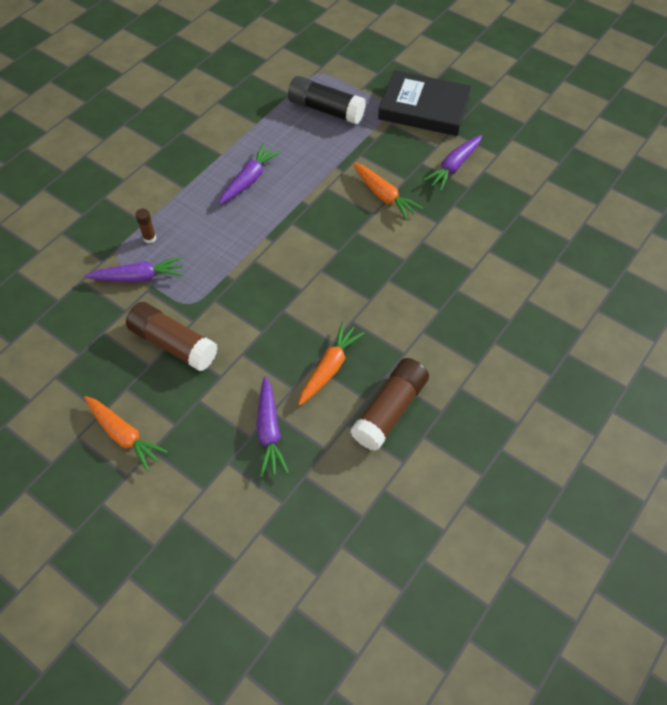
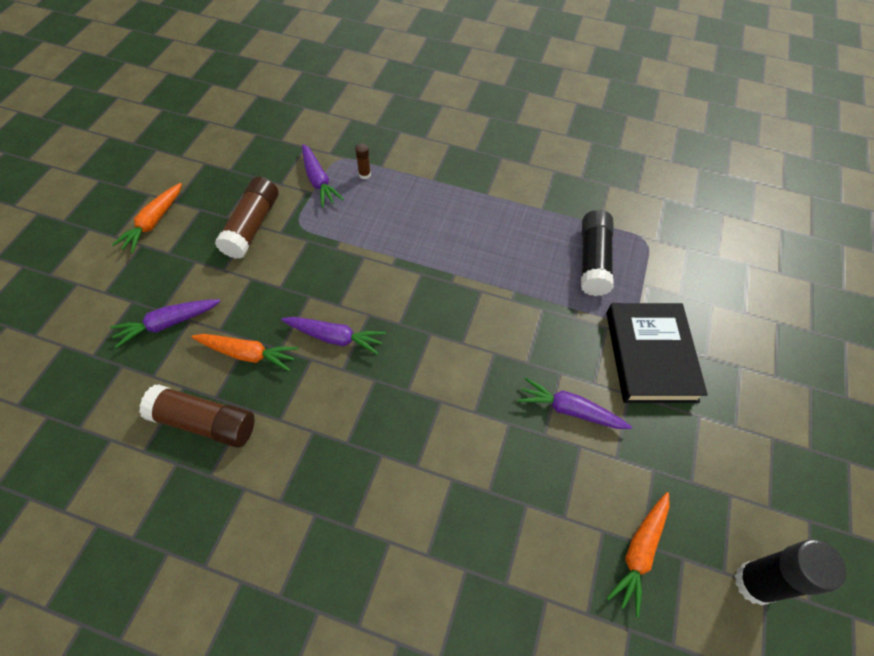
camera: 70 degrees right, 0 degrees up
purple carrot [219,143,281,204] -> purple carrot moved to [281,317,386,355]
orange carrot [353,163,423,220] -> orange carrot moved to [607,492,670,617]
none -> black glue stick [735,539,847,605]

